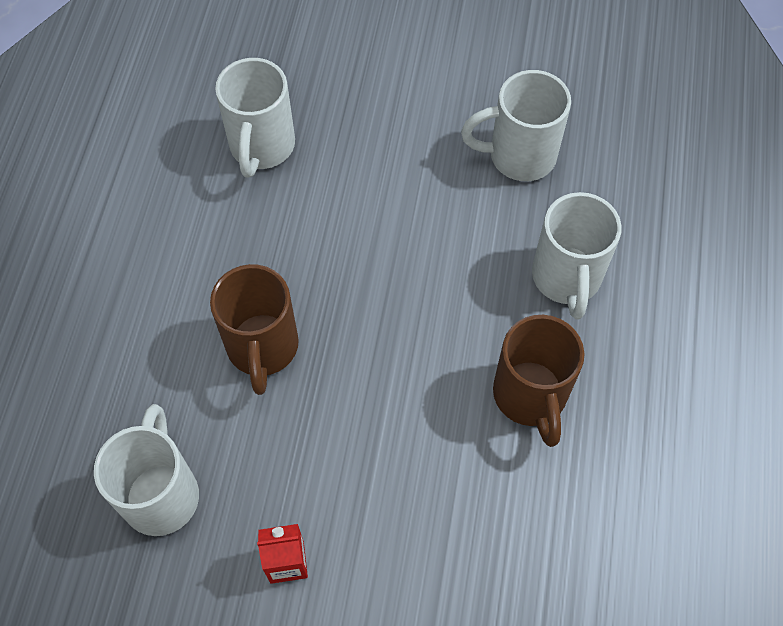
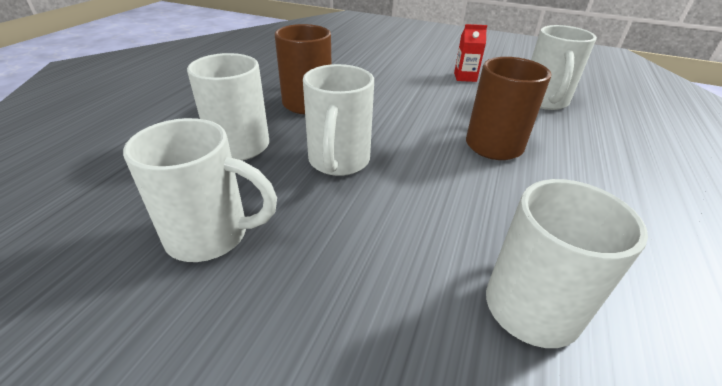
camera: 170 degrees left, 25 degrees down
none -> white mug [303,64,374,176]

